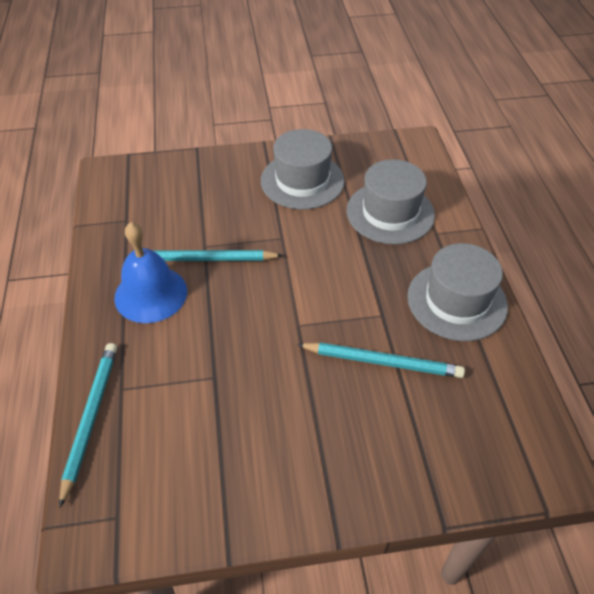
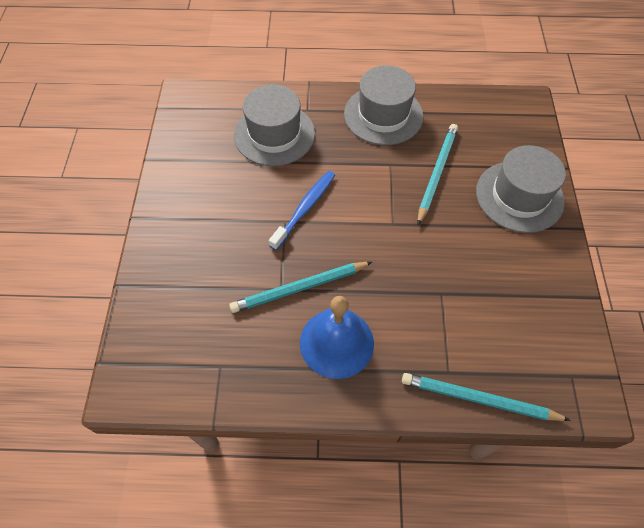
camera: 80 degrees left, 10 degrees up
turquoise pencil [154,250,283,261] -> turquoise pencil turned 60 degrees clockwise [229,262,372,313]
grey hat [261,129,345,210] -> grey hat moved to [476,145,566,233]
none -> blue toothbrush [269,171,335,250]

